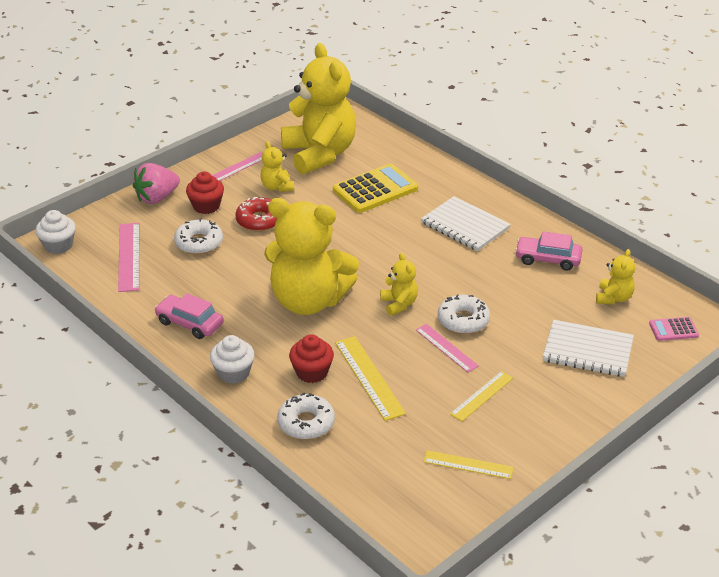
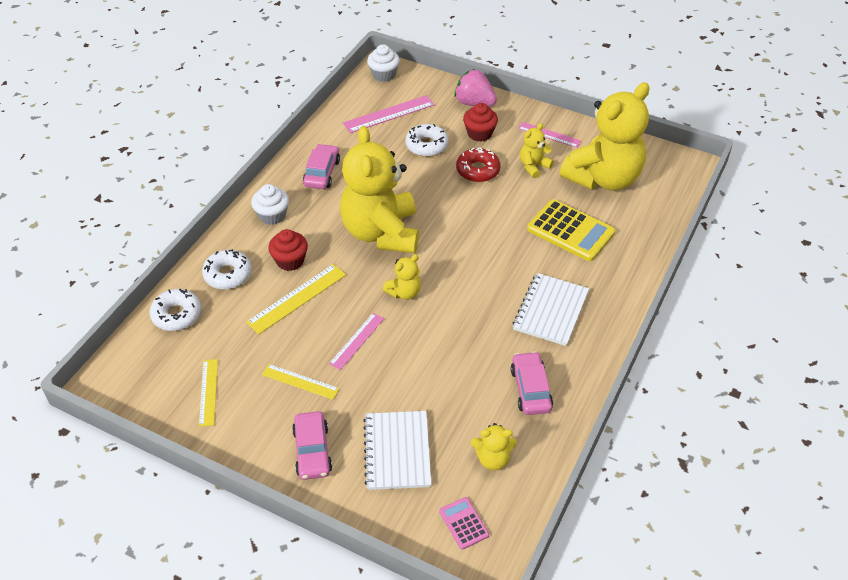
camera: 70 degrees right, 10 degrees up
white donut [438,294,490,334] -> white donut moved to [149,289,201,331]
none -> pink car [292,411,332,480]

